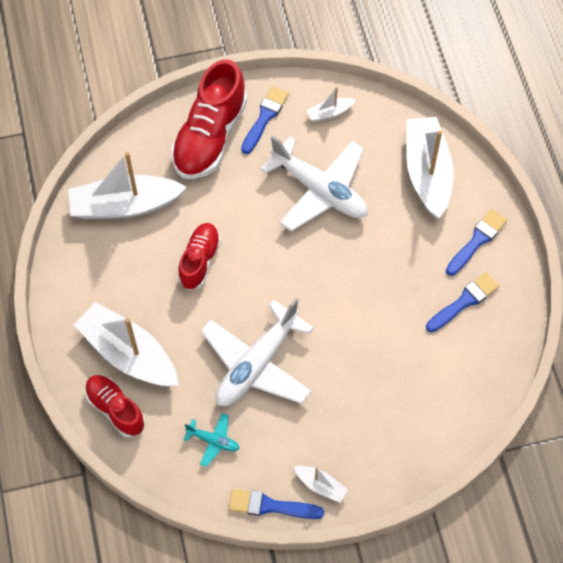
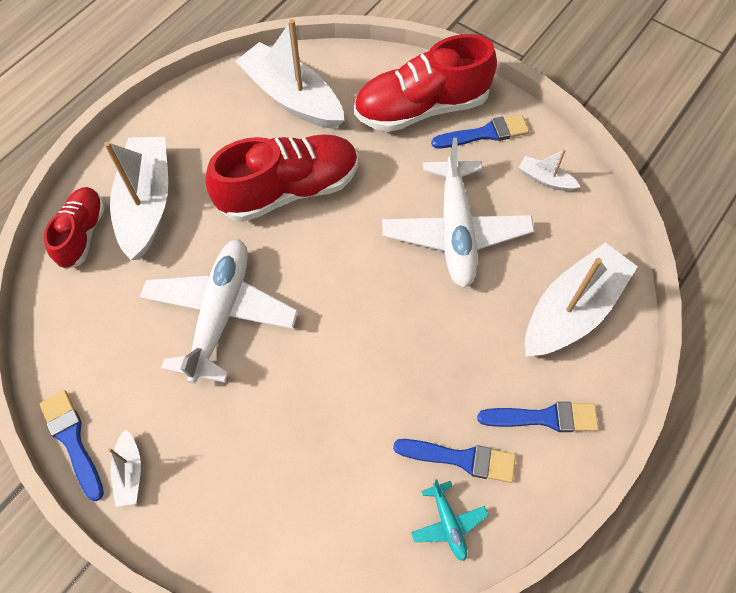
camera: 50 degrees right, 0 degrees up
red shoe [178,223,221,290] -> red shoe [206,134,358,222], size x1.70
turquoise plane [183,413,240,467] -> turquoise plane moved to [411,479,488,561]
white plane [201,298,314,406] -> white plane turned 105 degrees clockwise [140,239,298,384]

